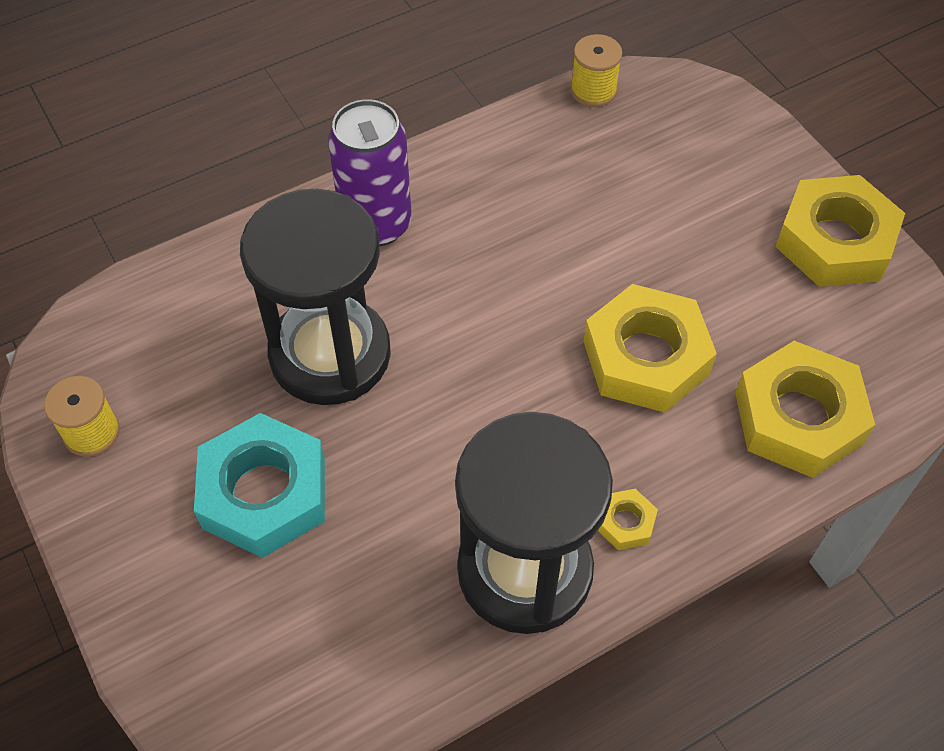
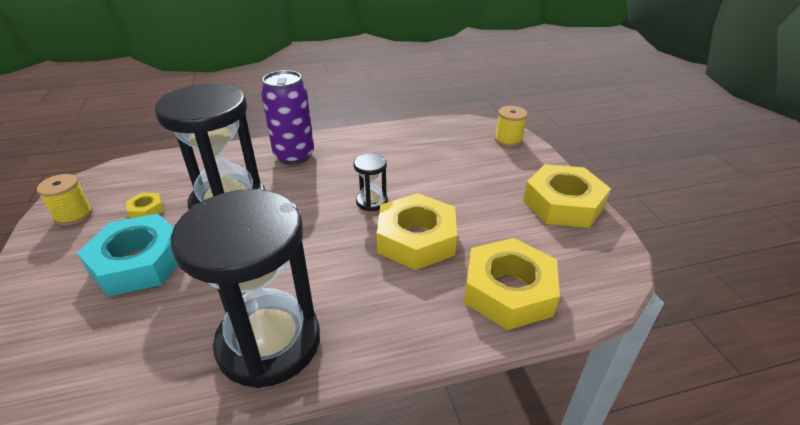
camera: 15 degrees right, 20 degrees down
yellow spool [570,34,622,107] -> yellow spool moved to [495,106,527,147]
yellow nut [598,489,658,550] -> yellow nut moved to [126,193,164,218]
none -> black hourglass [353,153,388,211]

